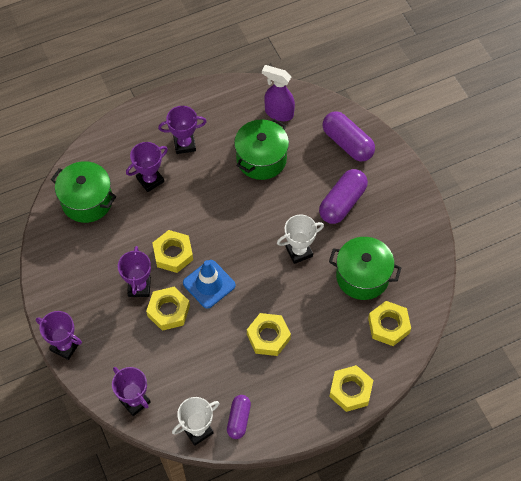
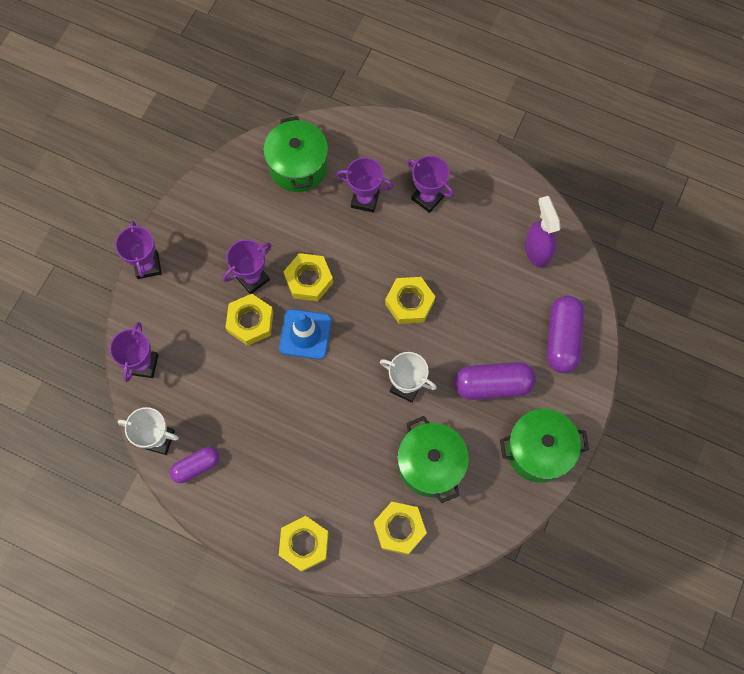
camera: 50 degrees right, 10 degrees up
green pot [234,119,289,180] -> green pot moved to [500,409,589,483]
yellow nut [247,313,291,356] -> yellow nut moved to [385,277,435,324]

